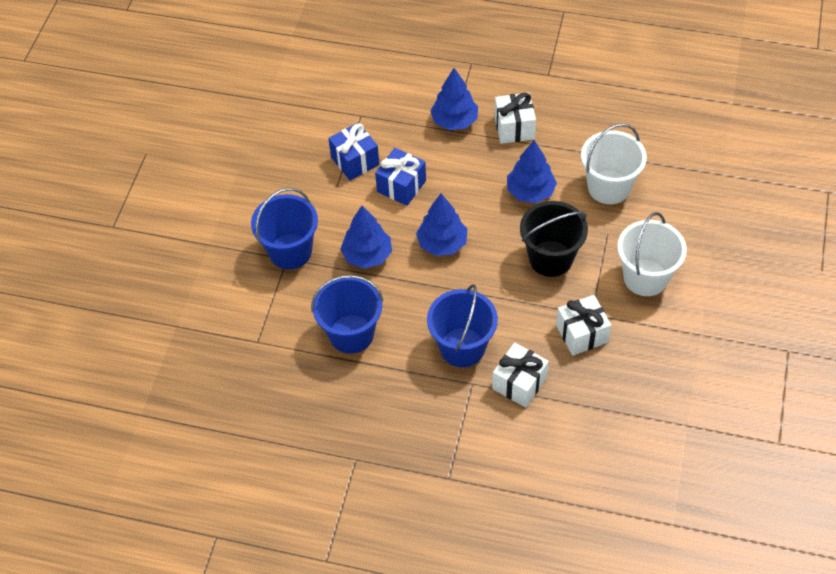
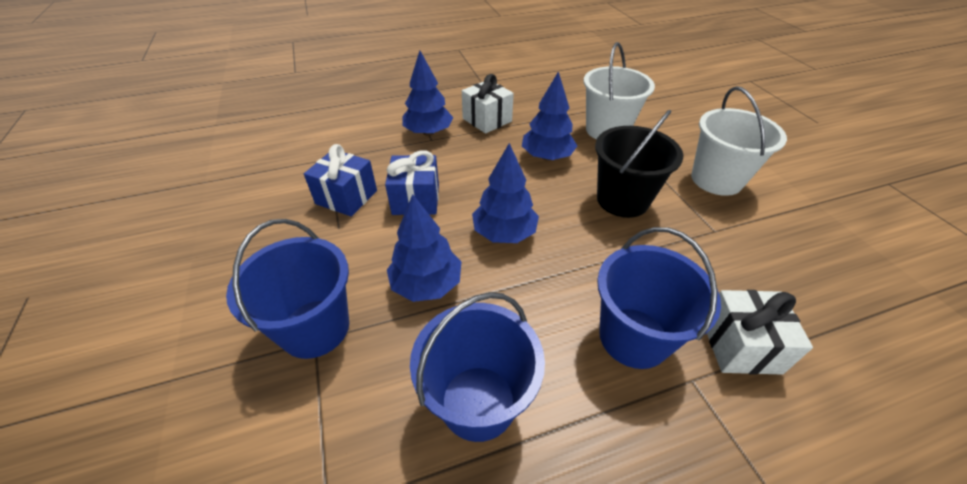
camera: 35 degrees left, 10 degrees down
white gift [556,295,611,356] -> none

